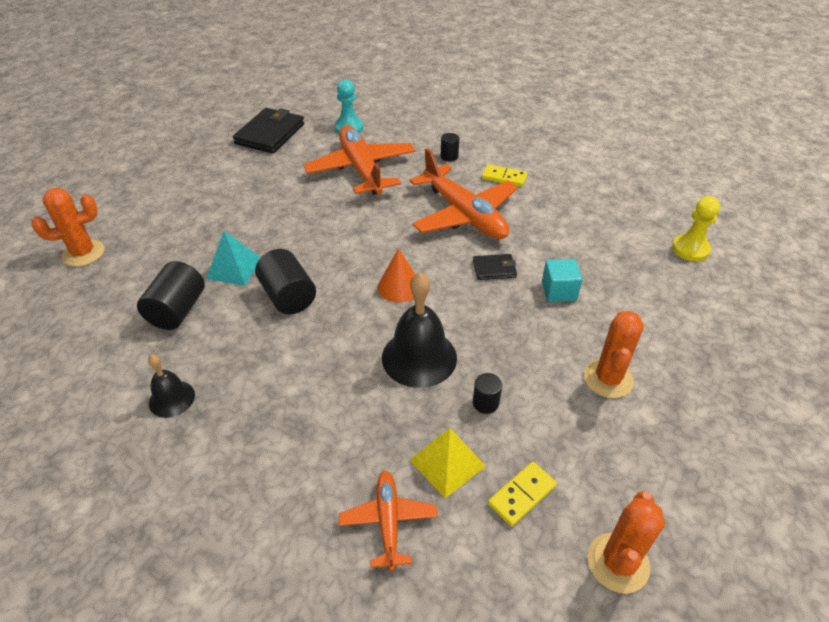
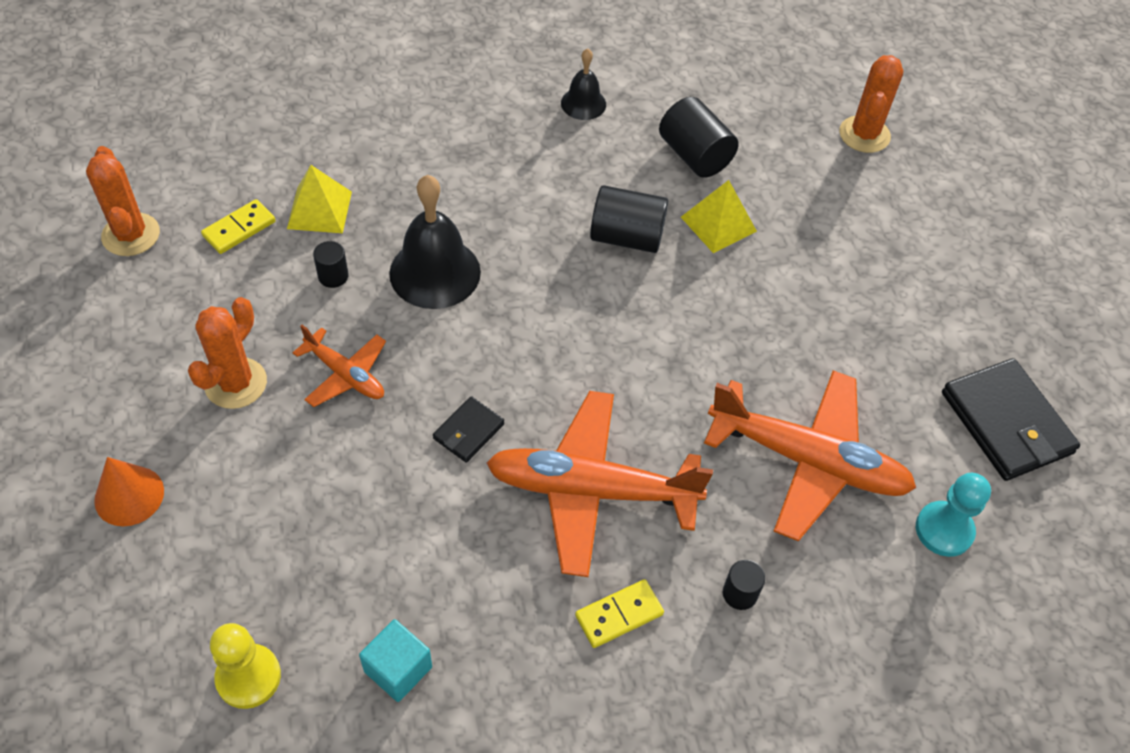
camera: 130 degrees right, 10 degrees up
turquoise pyramid [206,231,261,286] -> yellow pyramid [681,180,757,253]
orange plane [339,471,438,571] -> orange plane moved to [293,325,386,407]
orange cone [378,248,415,302] -> orange cone moved to [94,457,164,526]
yellow domino [488,462,557,527] -> yellow domino turned 45 degrees clockwise [201,199,275,254]
turquoise cube [542,259,583,302] -> turquoise cube moved to [359,619,432,702]
orange cactus [584,311,644,398] -> orange cactus turned 60 degrees clockwise [188,297,267,409]

